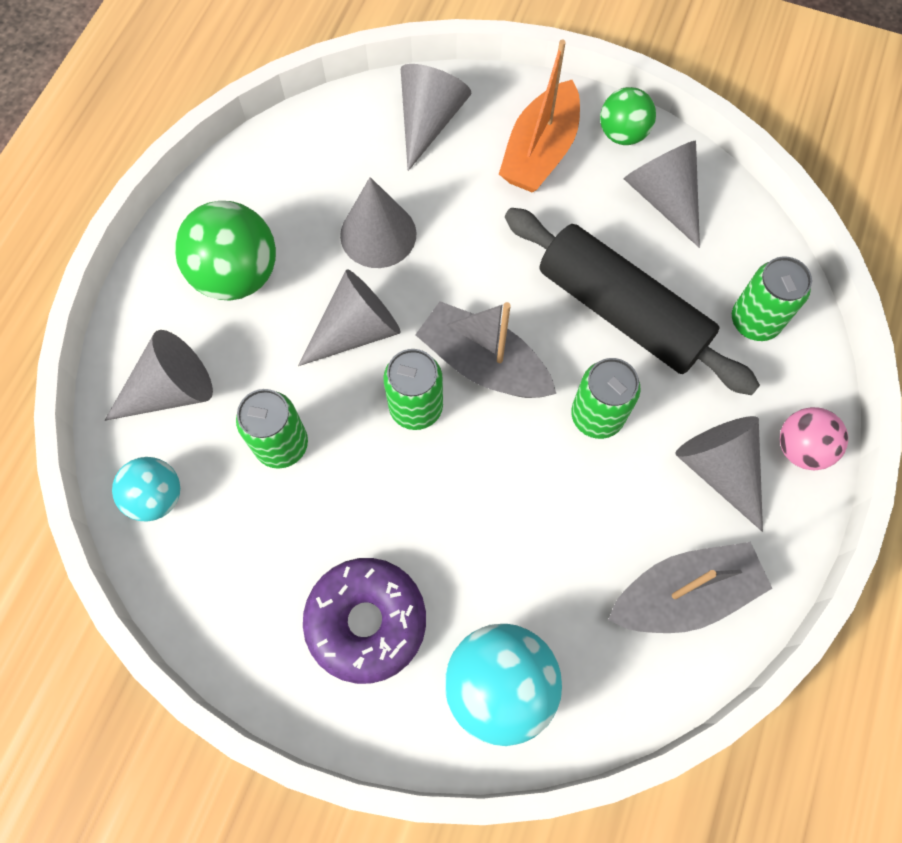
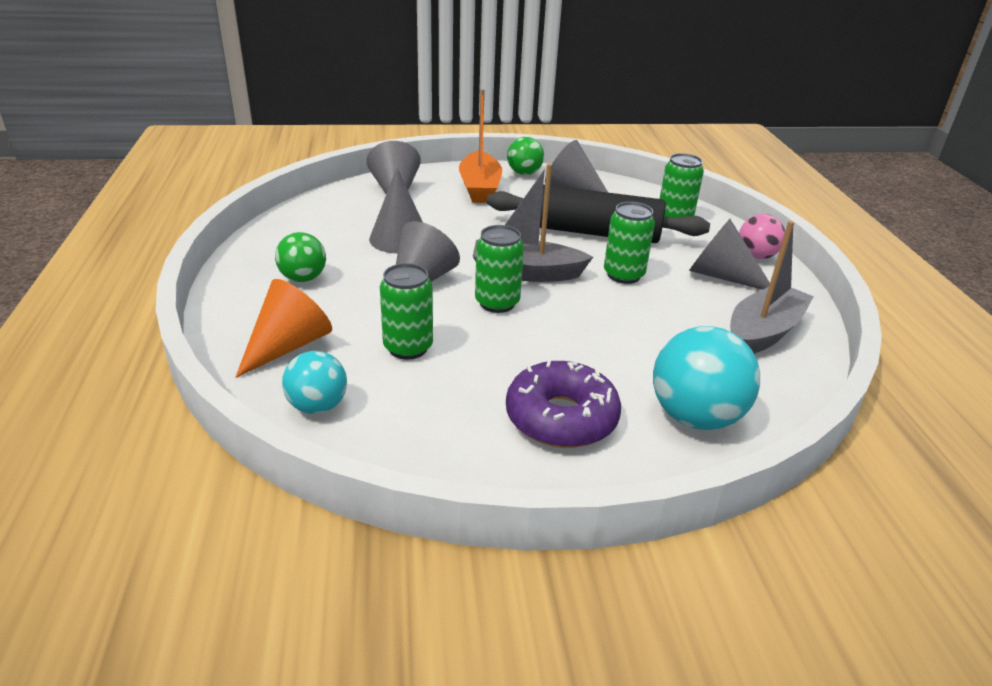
camera: 30 degrees left, 35 degrees down
grey cone [105,330,213,421] -> orange cone [235,279,332,378]
green ball [175,201,276,301] -> green ball [275,232,326,282], size x0.61

